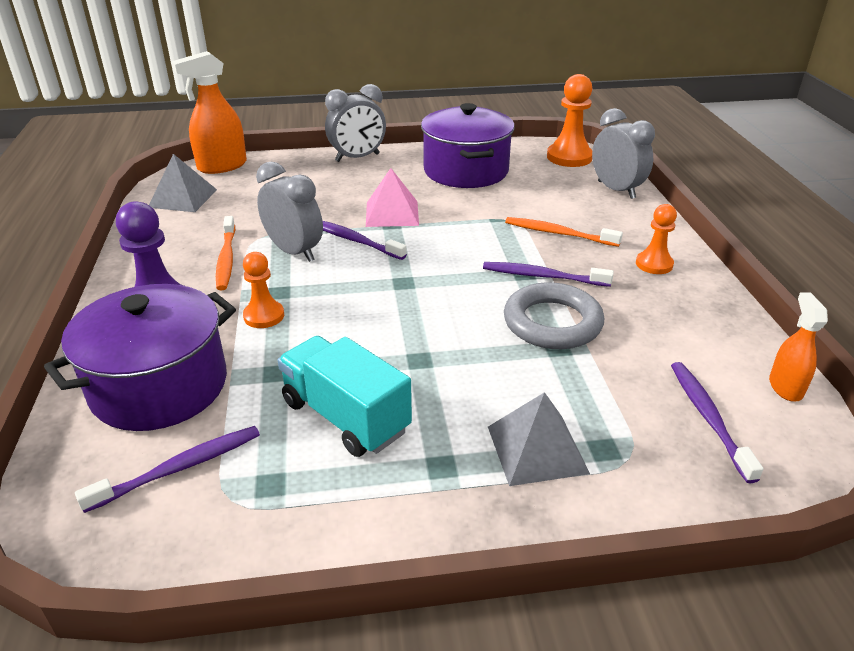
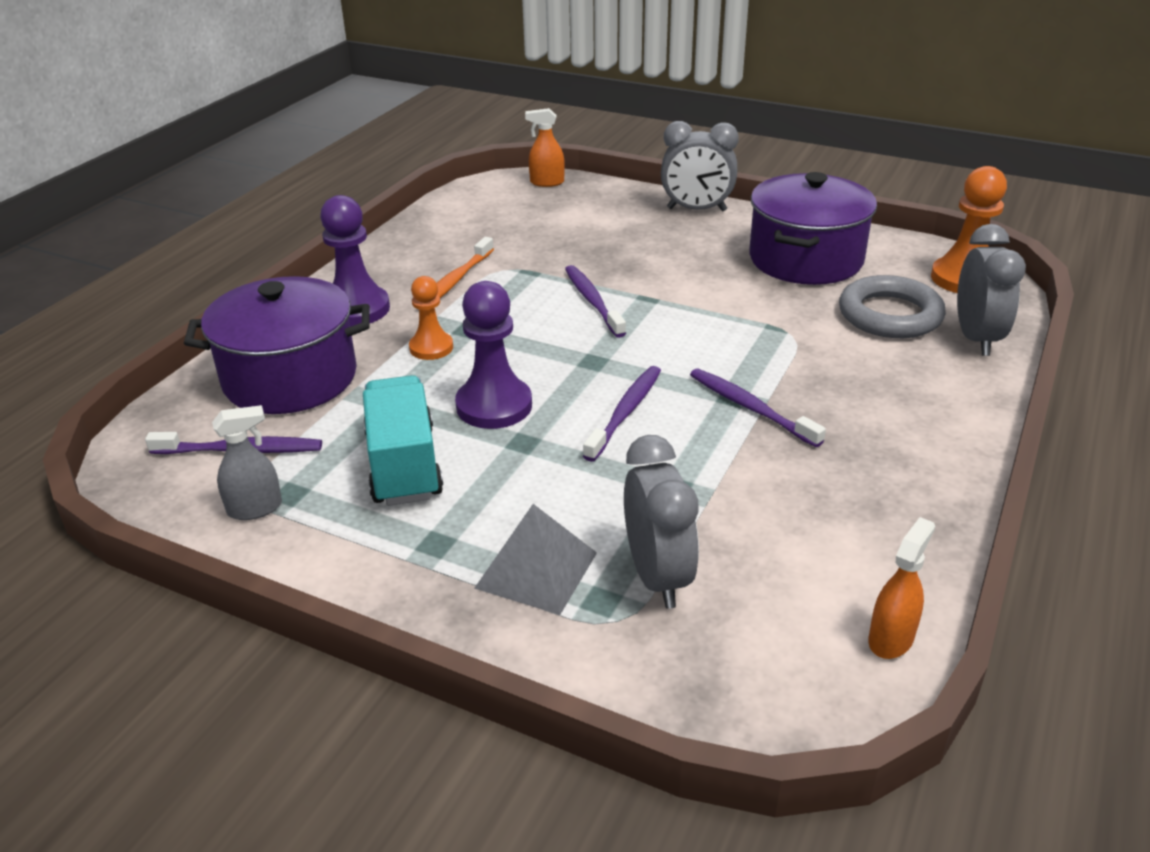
camera: 35 degrees right, 0 degrees up
grey pyramid [149,154,217,212] -> none
orange spray bottle [171,51,247,174] -> orange spray bottle [525,108,565,187], size x0.58
grey clock [256,162,323,262] -> grey clock moved to [624,435,699,609]
pink pyramid [366,168,419,227] -> none
grey ring [504,282,604,349] -> grey ring moved to [839,275,946,338]
orange toothbrush [505,217,623,247] -> none
orange pawn [636,204,677,274] -> none
purple toothbrush [671,362,764,483] -> purple toothbrush moved to [583,366,661,462]
none -> grey spray bottle [212,405,282,520]
none -> purple pawn [455,281,532,429]

